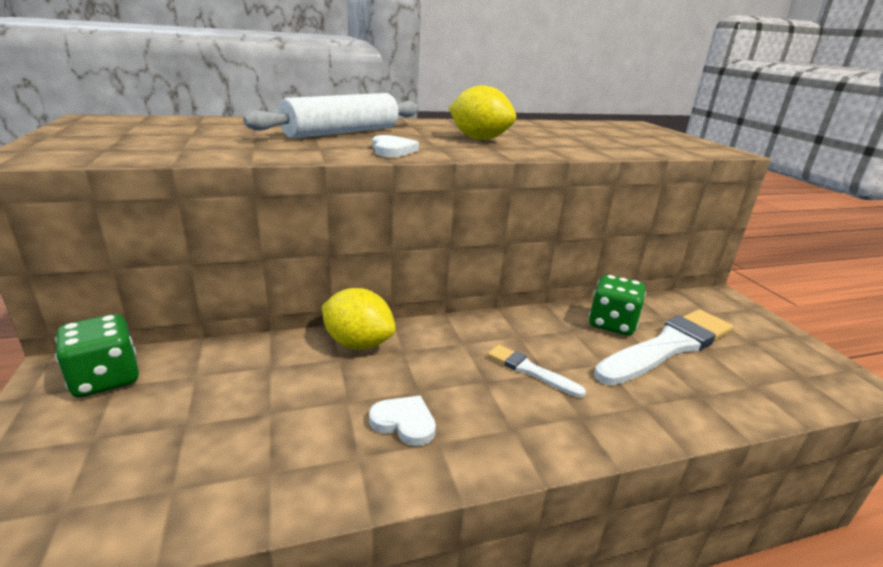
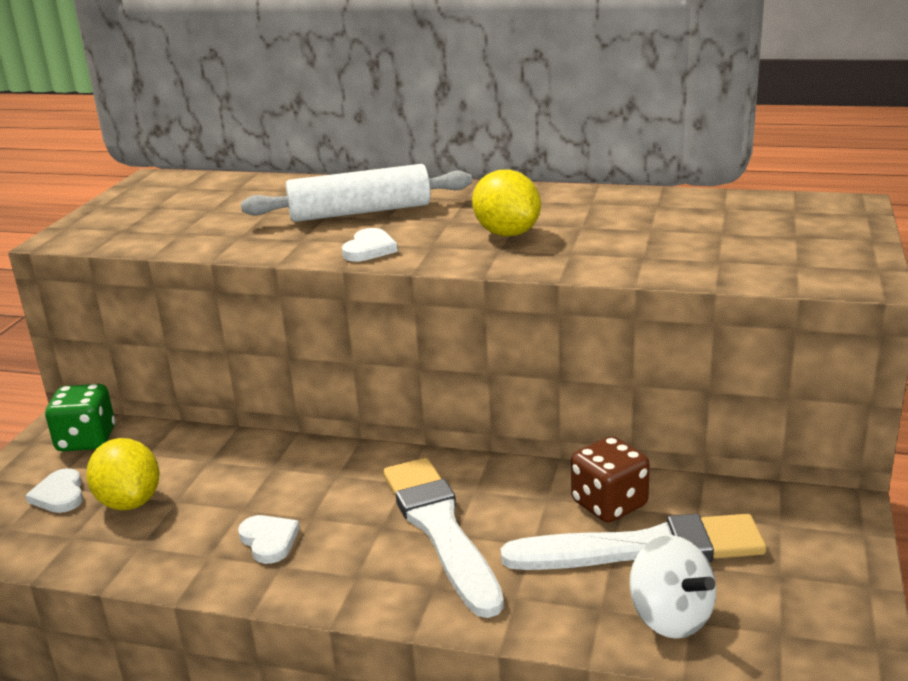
camera: 35 degrees right, 0 degrees up
yellow lemon [322,288,396,350] -> yellow lemon moved to [86,438,160,510]
white brush [487,345,586,398] -> white brush [383,458,504,618], size x2.05
green dice [589,275,646,336] -> brown dice [571,436,650,522]
none -> white heart [25,468,83,513]
none -> white spinning top [629,535,716,639]

